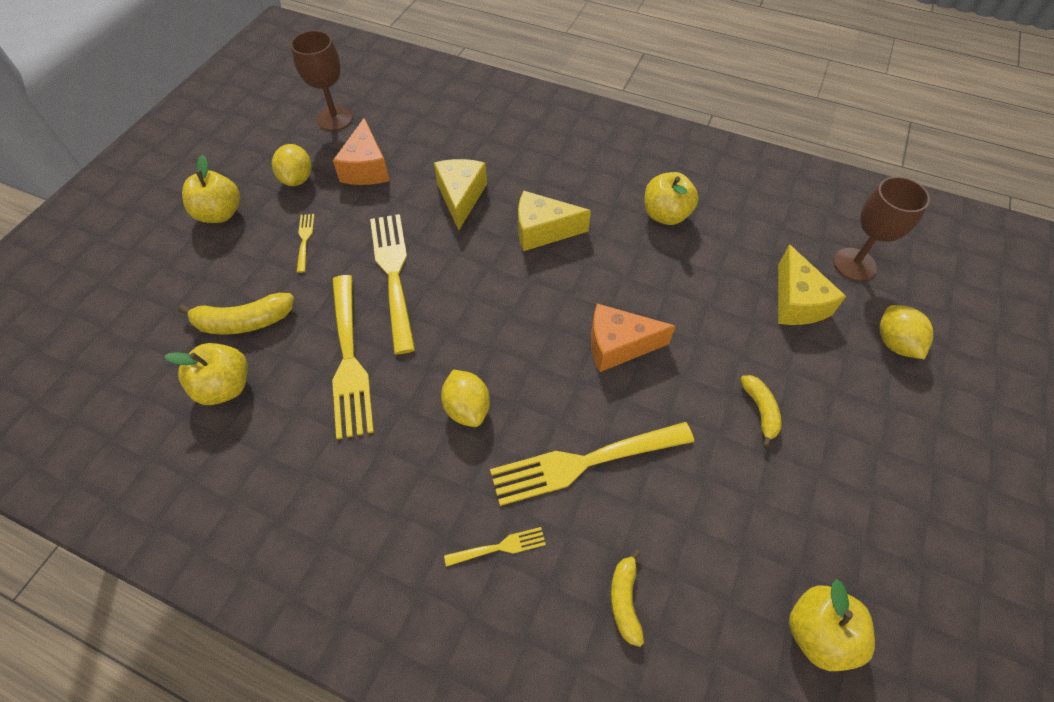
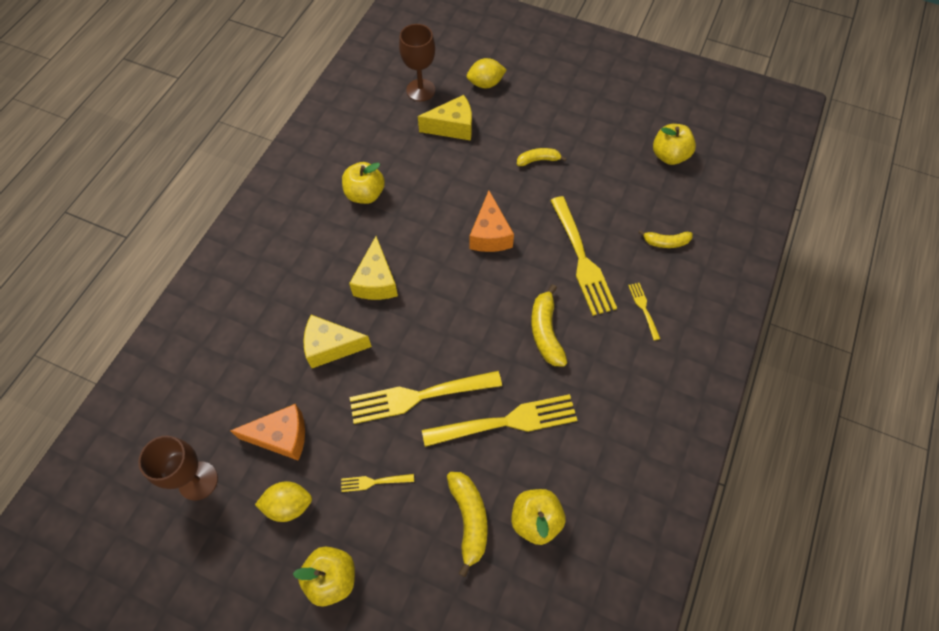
camera: 90 degrees left, 5 degrees up
yellow lemon [441,370,490,427] -> yellow banana [531,284,567,367]

